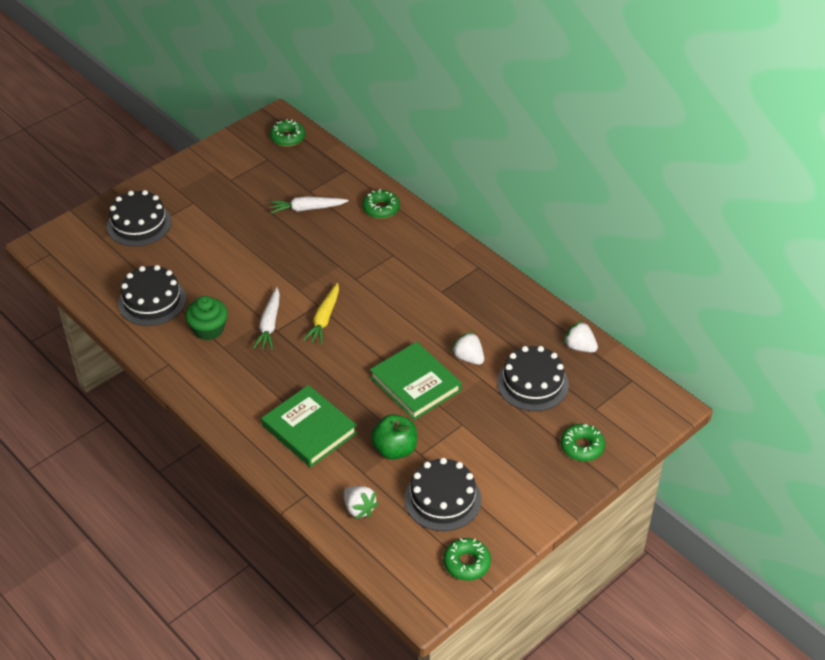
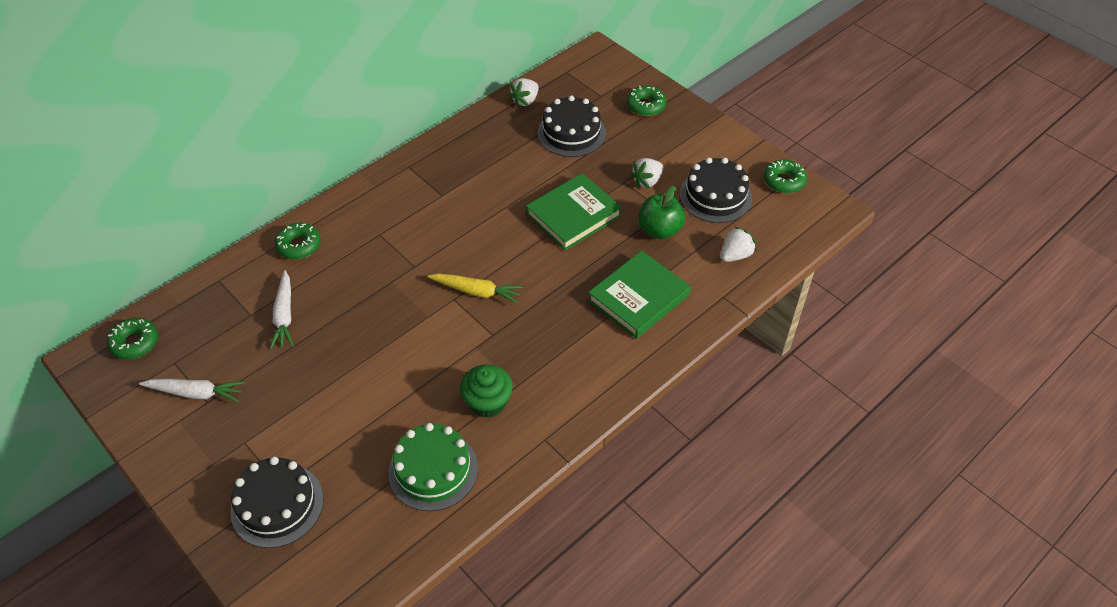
camera: 90 degrees left, 5 degrees up
black cake [118,265,186,326] -> green cake [388,423,478,511]
white carrot [253,287,280,350] -> white carrot moved to [139,379,245,402]
white strawberry [451,332,484,365] -> white strawberry moved to [630,158,663,188]

